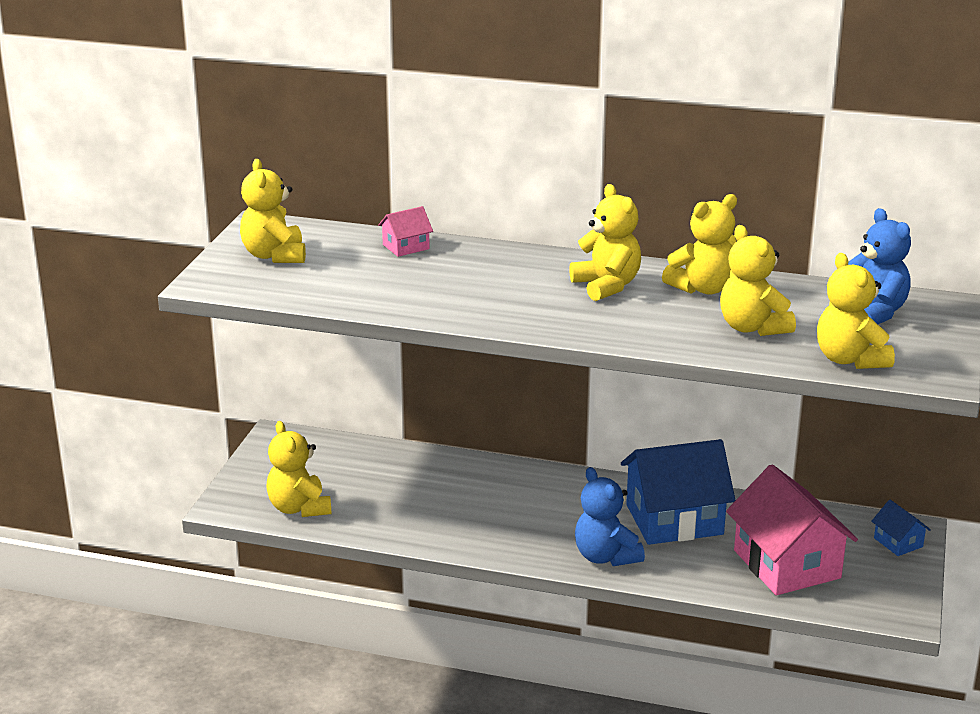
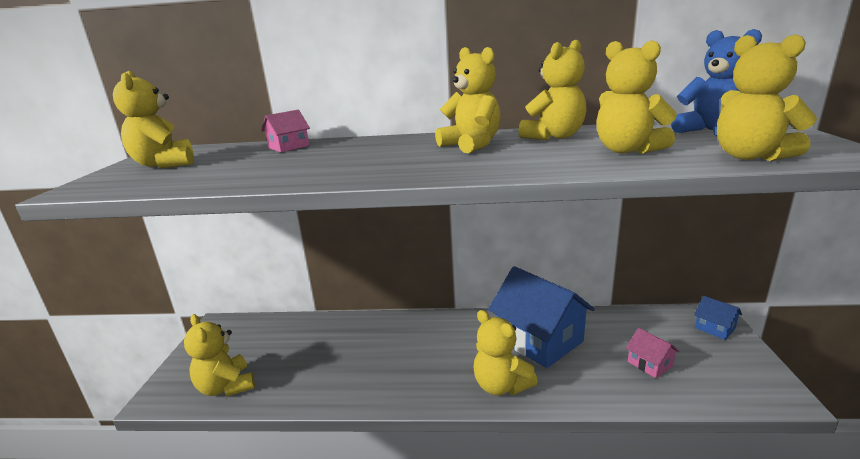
camera: 10 degrees left, 5 degrees down
blue teddy bear [575,467,645,566] -> yellow teddy bear [473,310,538,395]
blue house [621,439,735,545] -> blue house turned 75 degrees clockwise [488,266,595,368]
pink house [726,464,858,595] -> pink house [626,328,680,378], size x0.45

